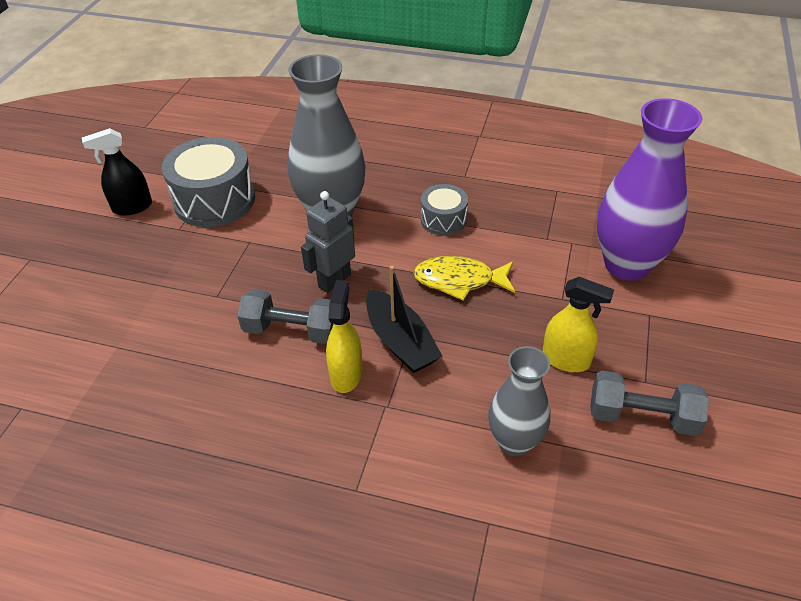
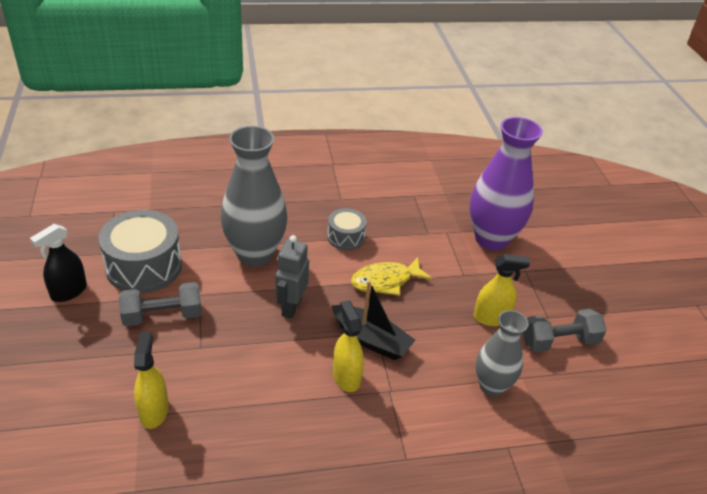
camera: 30 degrees left, 5 degrees down
grey dumbbell [237,289,333,344] -> grey dumbbell moved to [119,282,202,326]
none -> yellow spray bottle [134,332,169,429]

